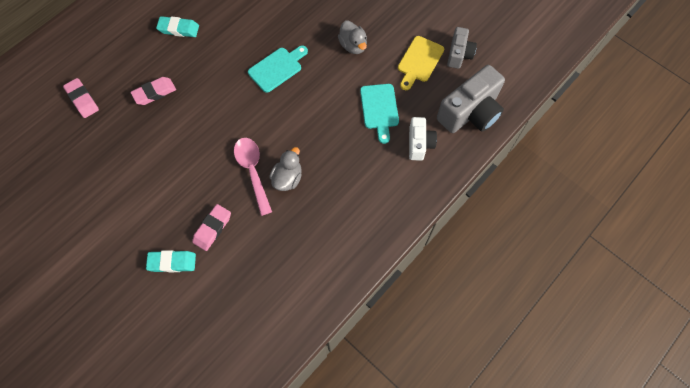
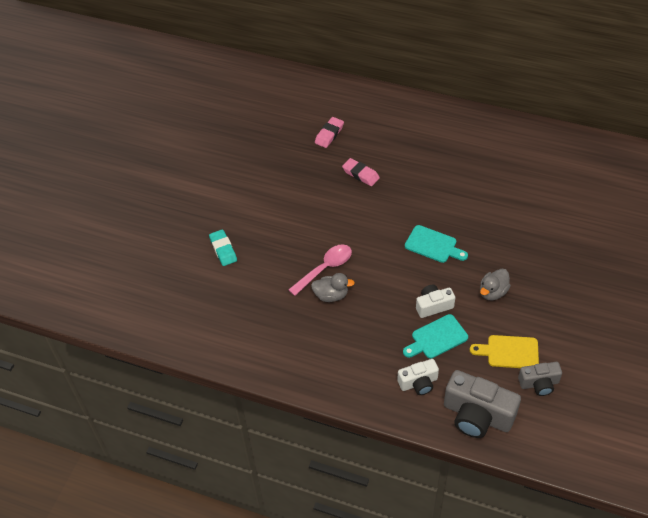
camera: 70 degrees right, 15 degrees down
turquoise eraser [156,16,199,37] -> none
pink eraser [192,204,231,251] -> none
none -> white camera [416,285,455,318]

